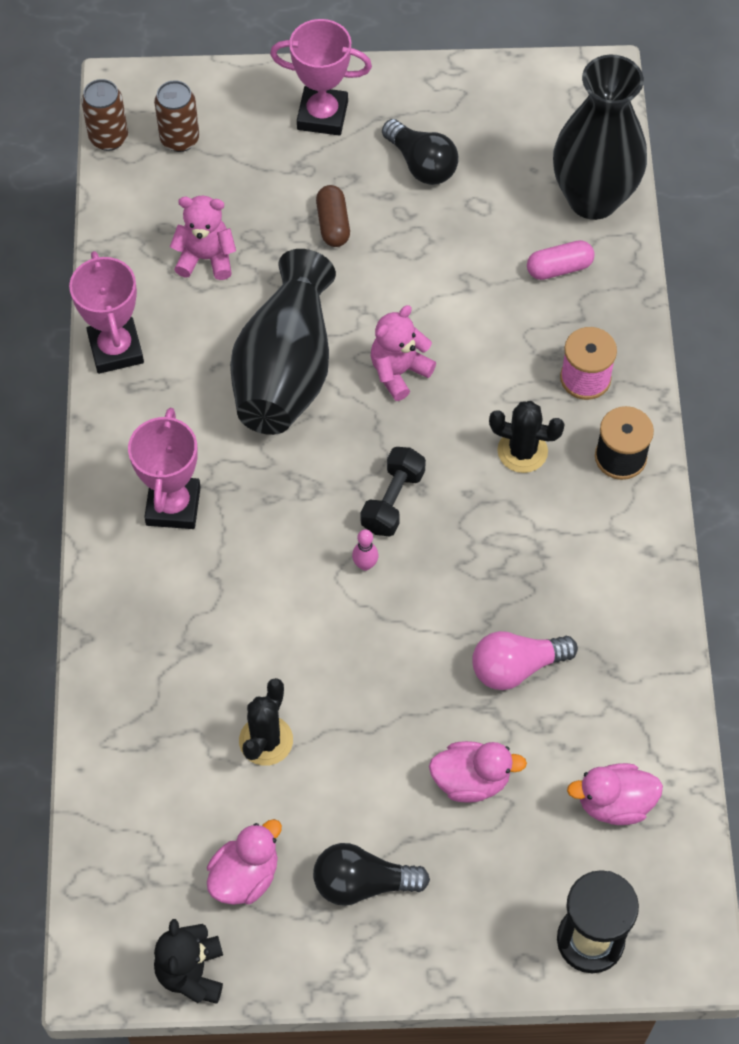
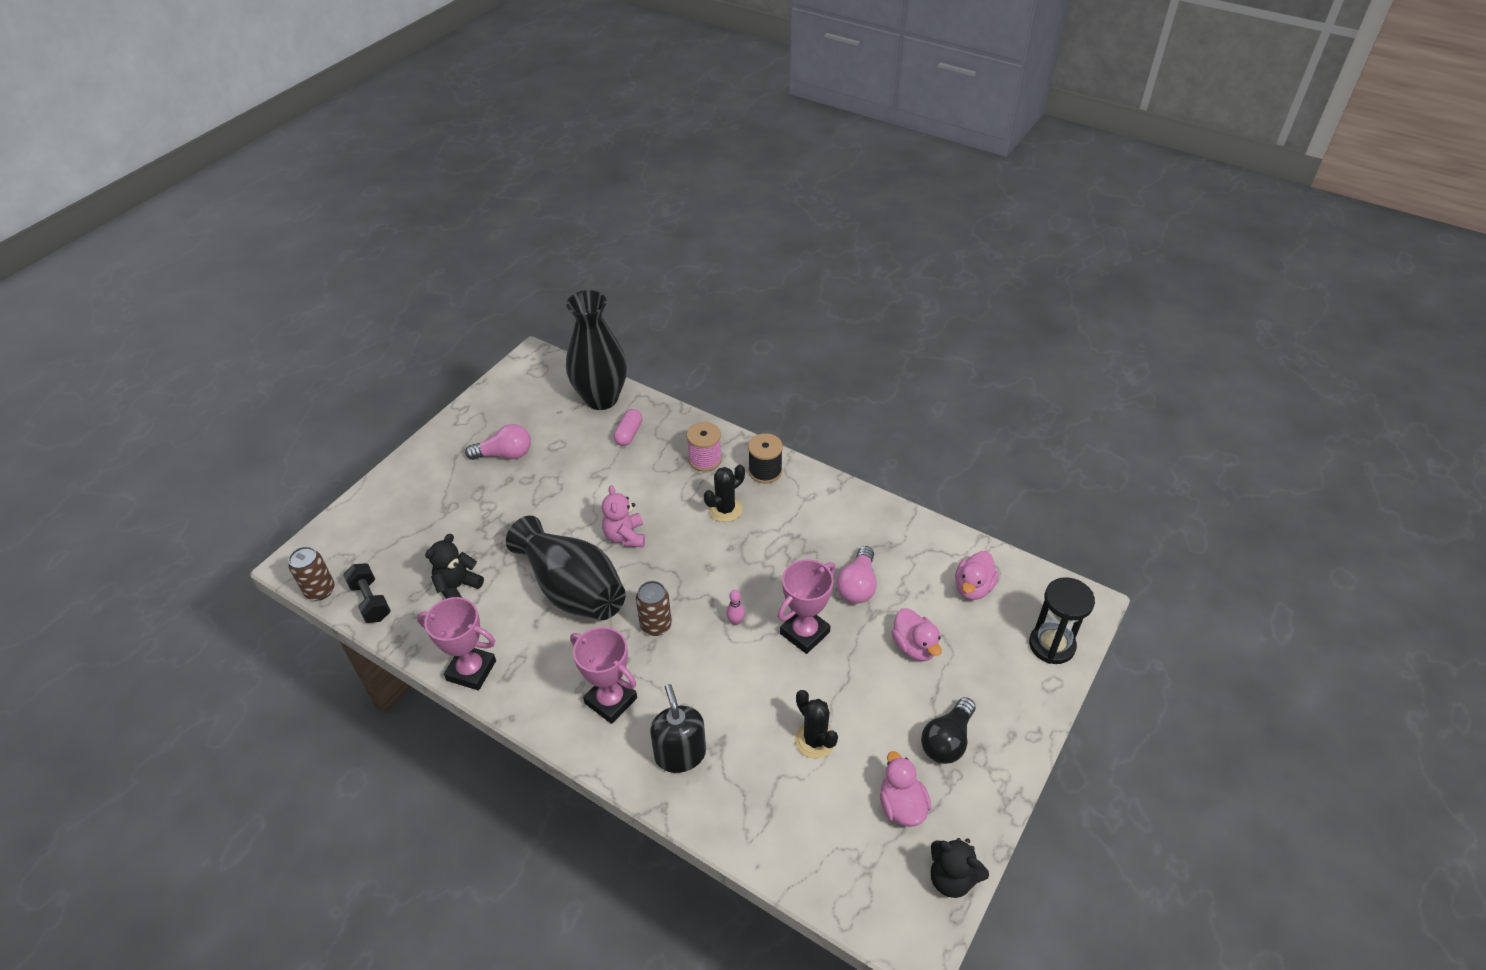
camera: 55 degrees left, 15 degrees down
brown can [154,80,199,152] -> brown can moved to [636,581,672,636]
pink teddy bear [170,196,236,280] -> black teddy bear [425,534,484,599]
pink trophy [270,19,372,136] -> pink trophy moved to [778,559,836,654]
brown capsule [316,185,350,247] -> none
black dumbbell [361,447,426,537] -> black dumbbell moved to [343,563,391,623]
black light bulb [382,119,459,185] -> pink light bulb [465,424,531,460]
pink duck [429,741,527,803] -> pink duck turned 120 degrees clockwise [891,608,942,661]
none -> black soap dispenser [650,684,706,773]

